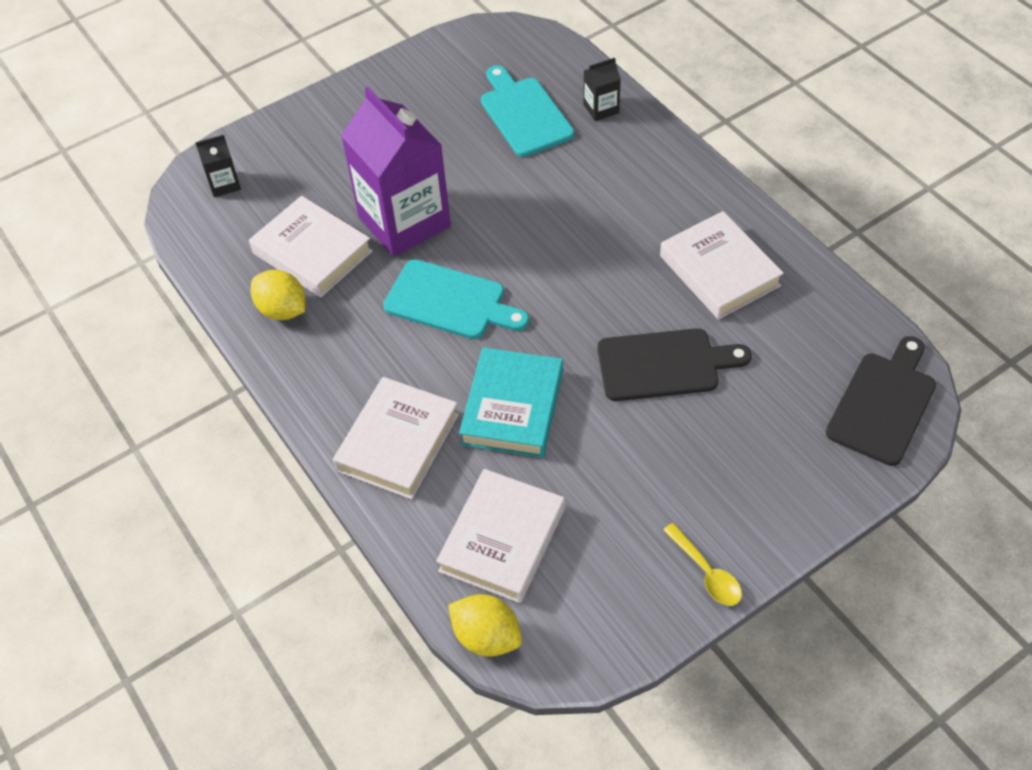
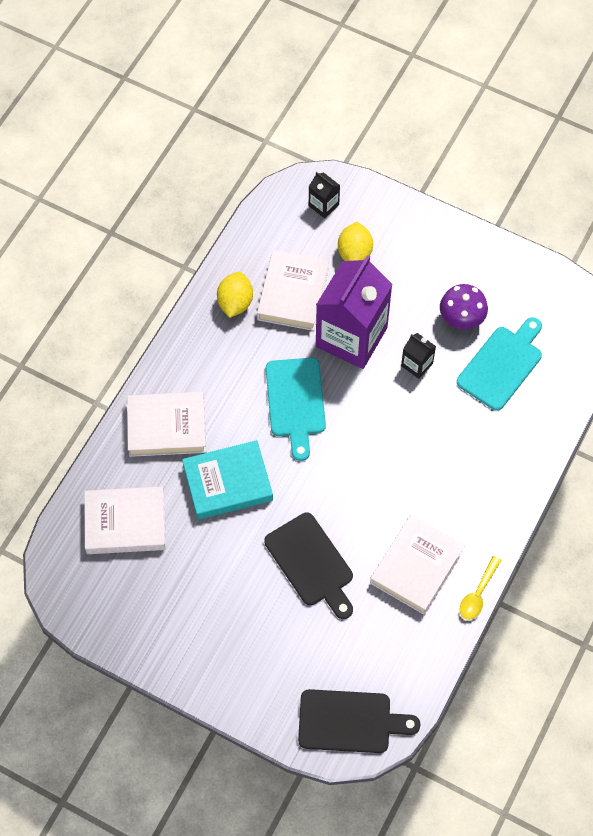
camera: 60 degrees right, 10 degrees up
yellow lemon [448,594,522,656] -> yellow lemon moved to [338,222,373,261]
black carton [583,58,621,121] -> black carton moved to [401,333,436,379]
yellow spoon [663,523,742,606] -> yellow spoon moved to [459,556,501,620]
none -> purple mushroom [440,284,488,329]

